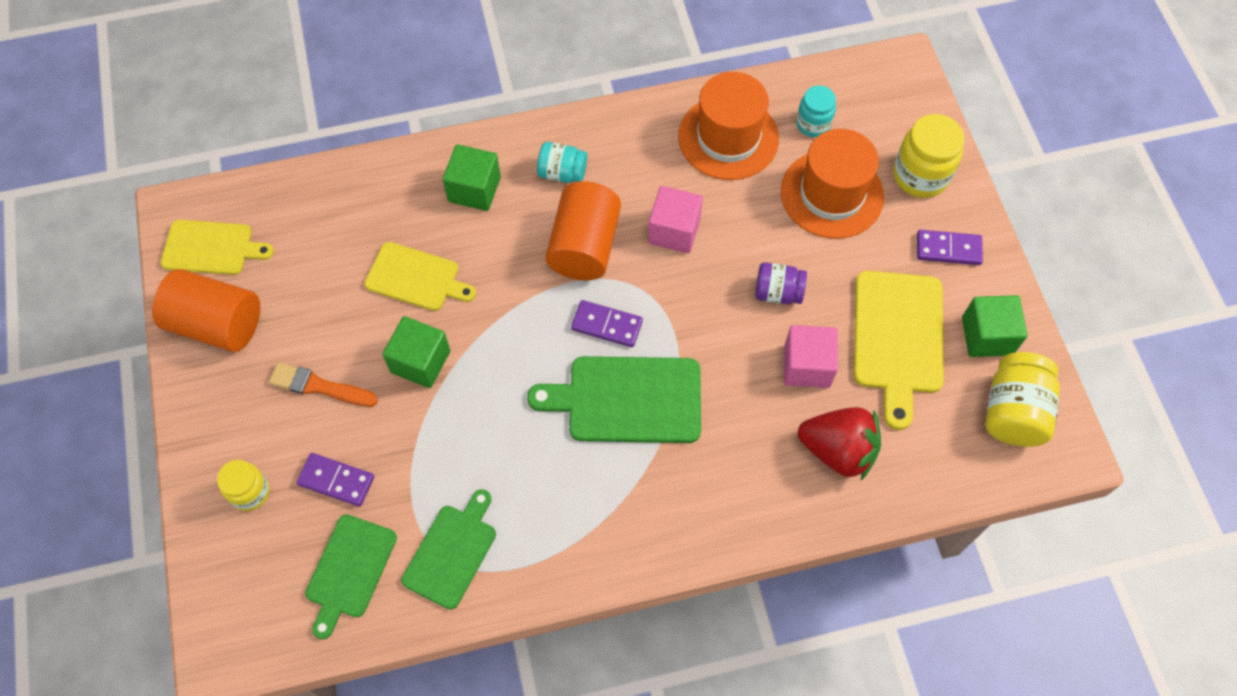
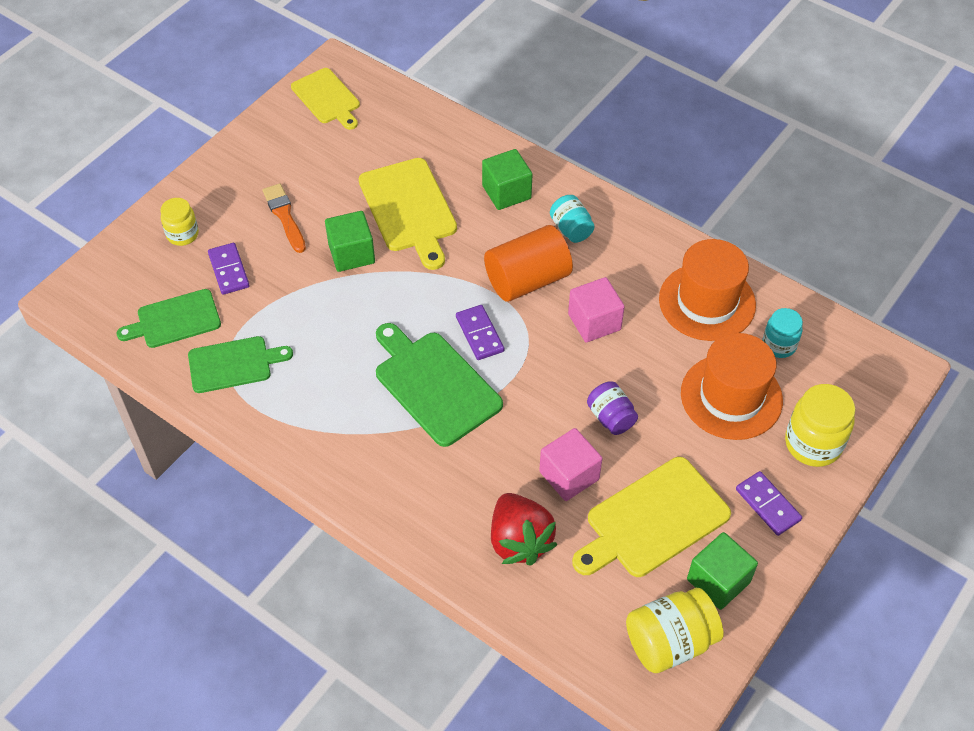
camera: 50 degrees right, 10 degrees down
orange cylinder [152,269,260,352] -> none
yellow cutting board [364,242,476,311] -> yellow cutting board [359,158,457,270], size x1.50

